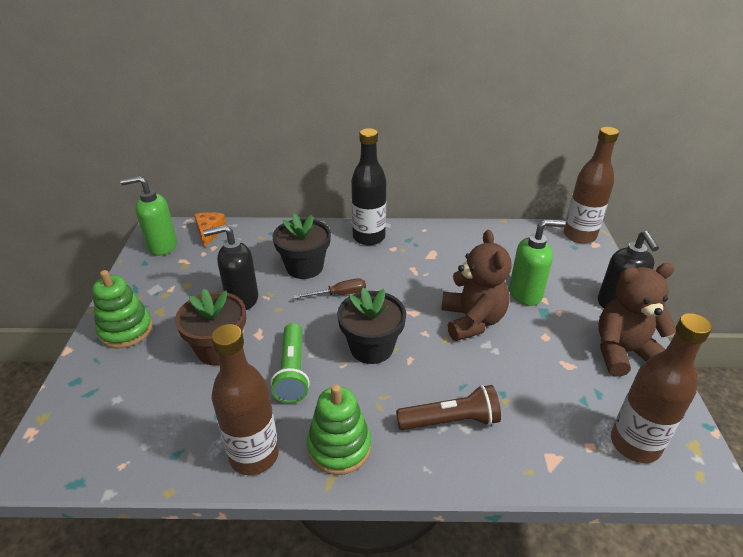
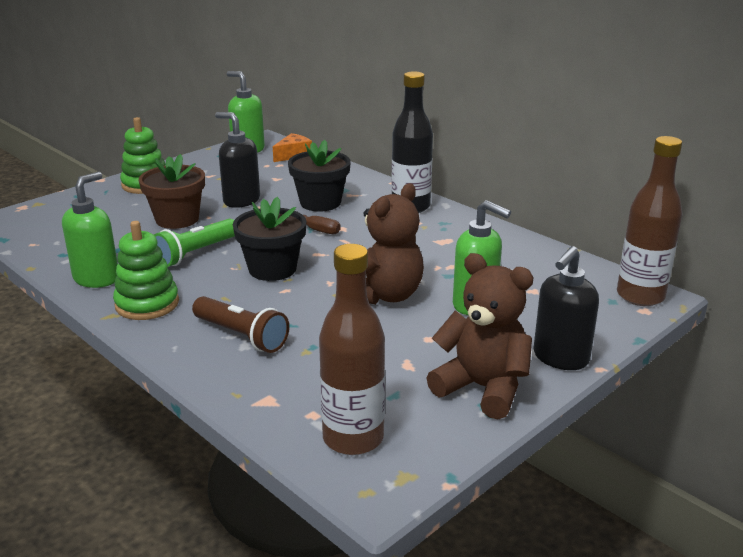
camera: 45 degrees right, 10 degrees down
brown bottle [212,324,279,475] -> green soap dispenser [62,172,118,288]

